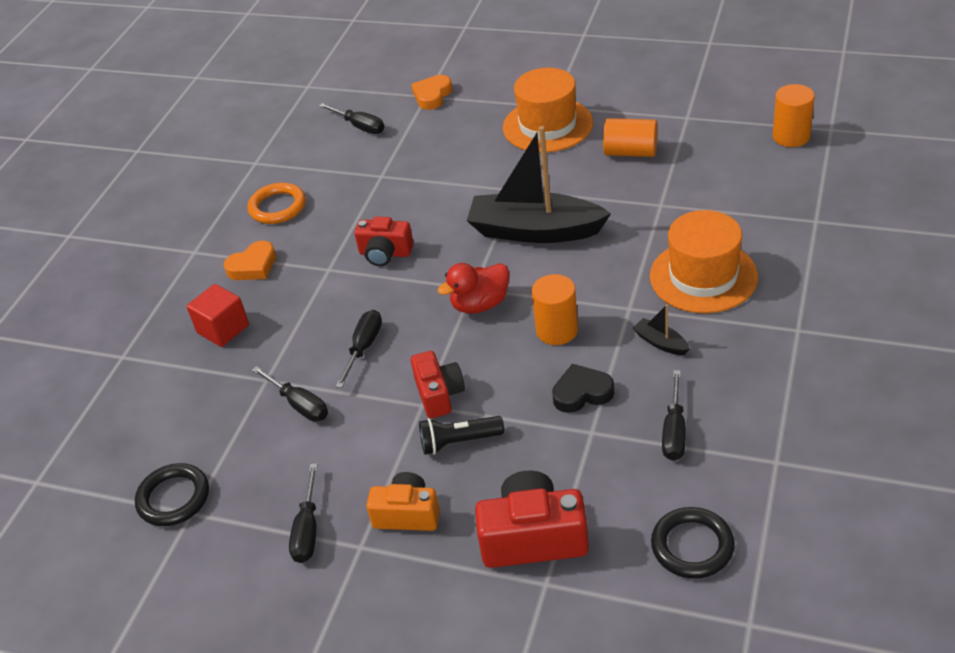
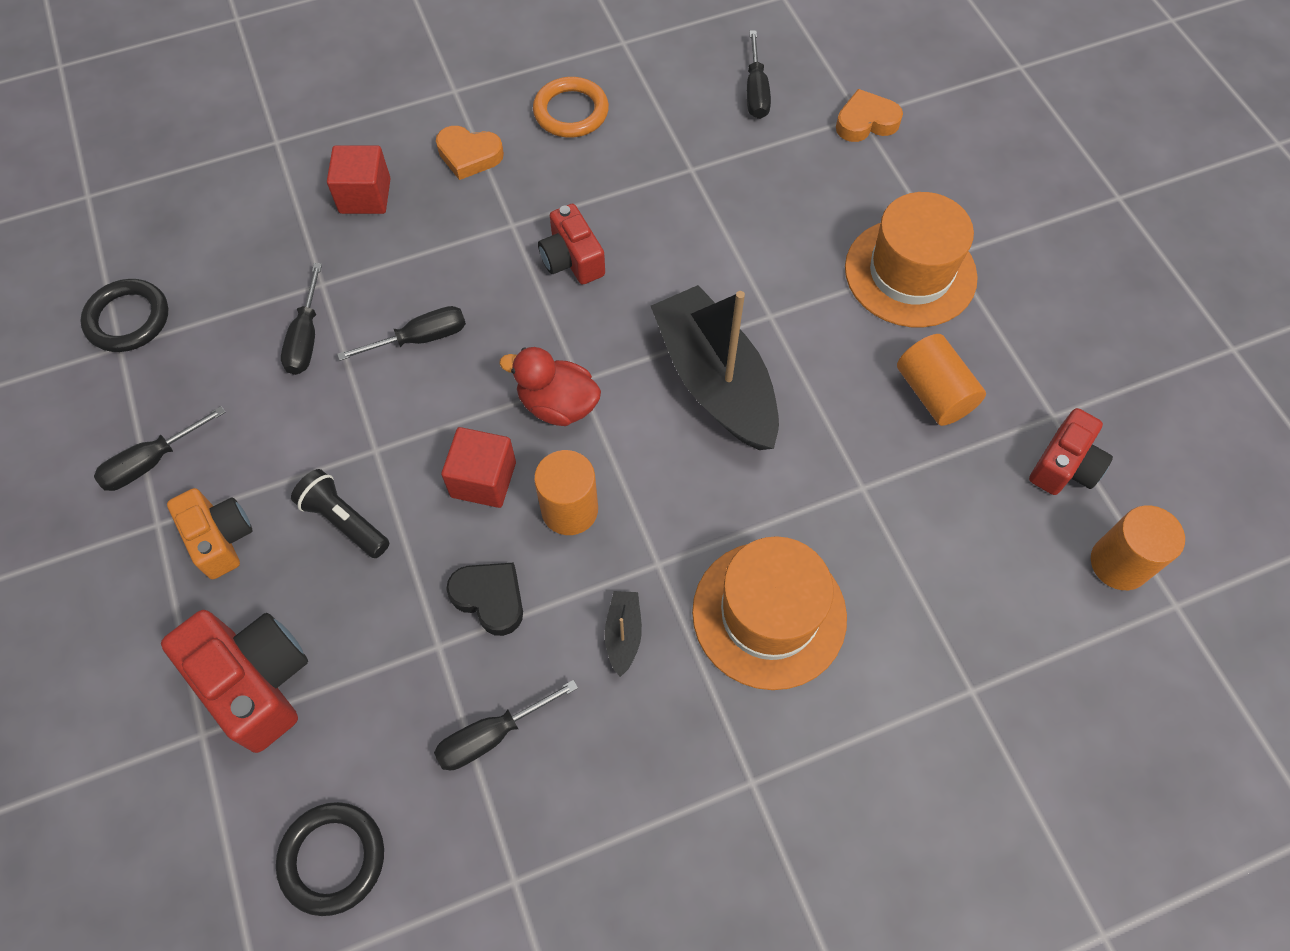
camera: 45 degrees right, 20 degrees up
red camera [411,351,465,419] -> red camera moved to [1029,408,1113,495]
none -> red cube [441,427,516,508]

